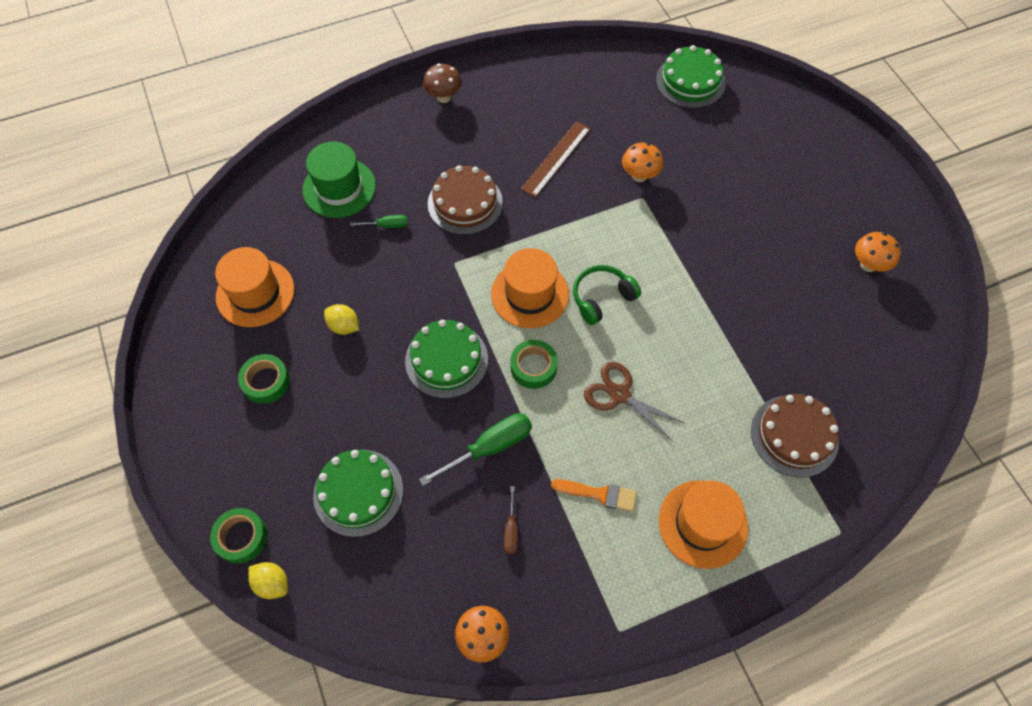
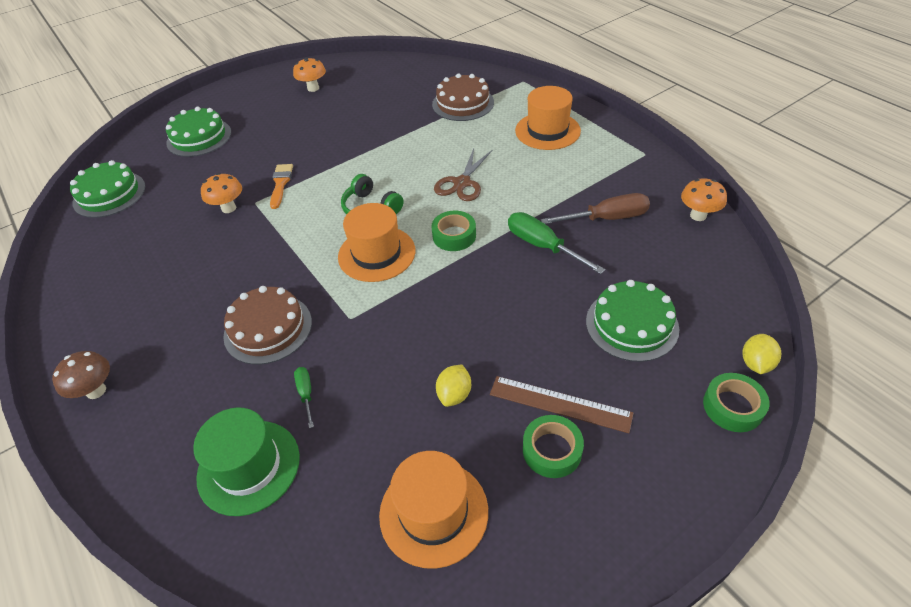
camera: 100 degrees left, 15 degrees down
green cake [405,320,488,398] -> green cake moved to [166,107,231,157]
brown screwdriver [504,486,518,554] -> brown screwdriver [541,193,650,224], size x1.89
brown ruler [521,121,591,198] -> brown ruler moved to [490,376,634,433]
orange brush [551,479,637,512] -> orange brush moved to [270,164,293,209]

